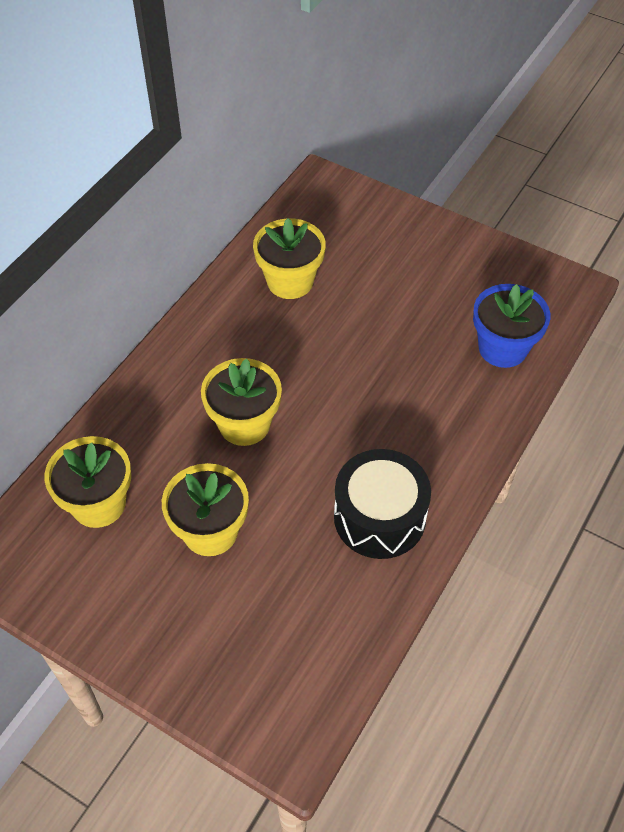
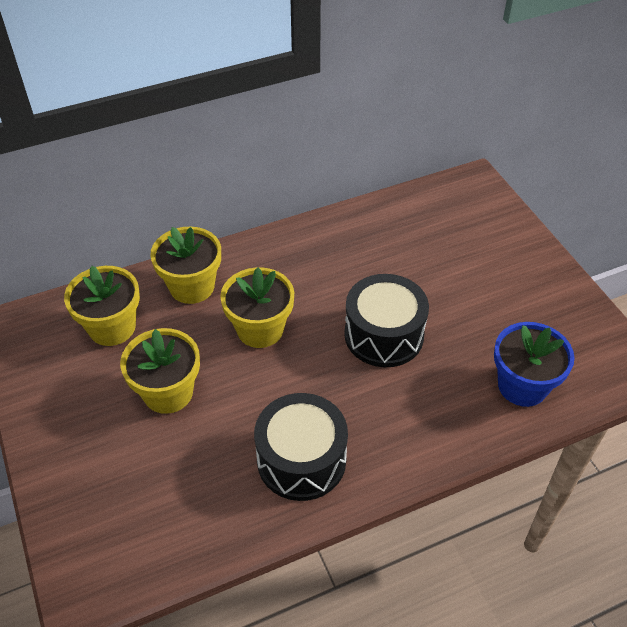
camera: 35 degrees right, 5 degrees down
yellow flower pot [253,218,326,299] -> yellow flower pot moved to [150,227,221,304]
none -> black drum [344,274,429,367]

